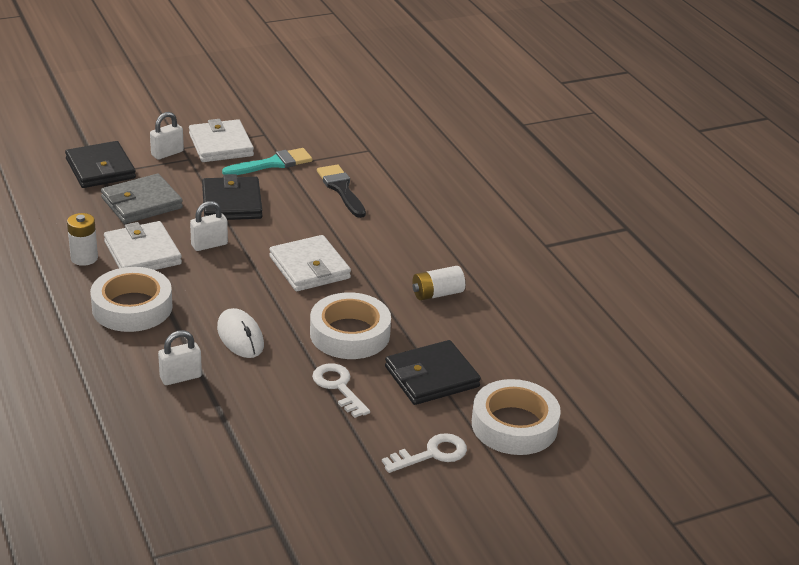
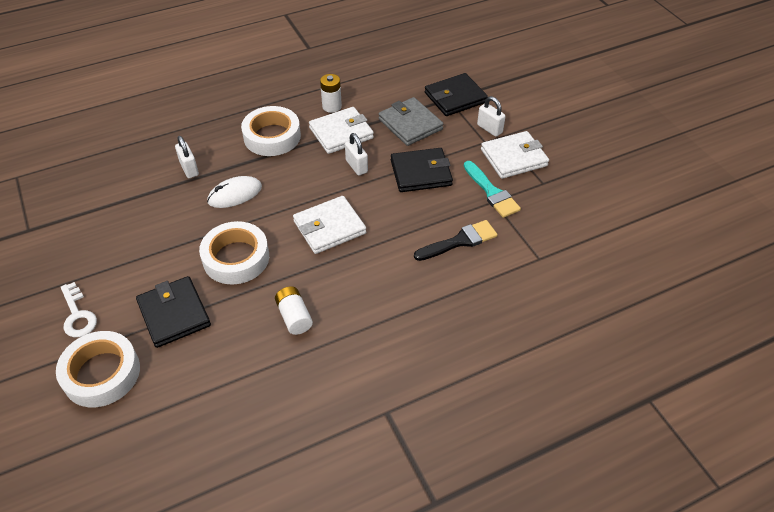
camera: 90 degrees right, 15 degrees up
white key [312,363,370,418] -> none

